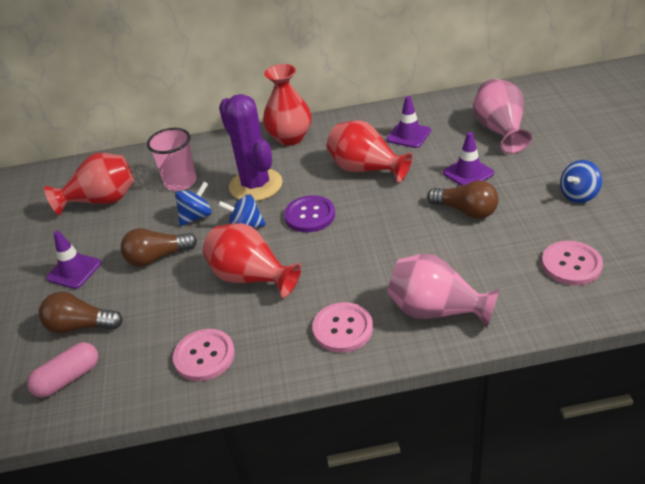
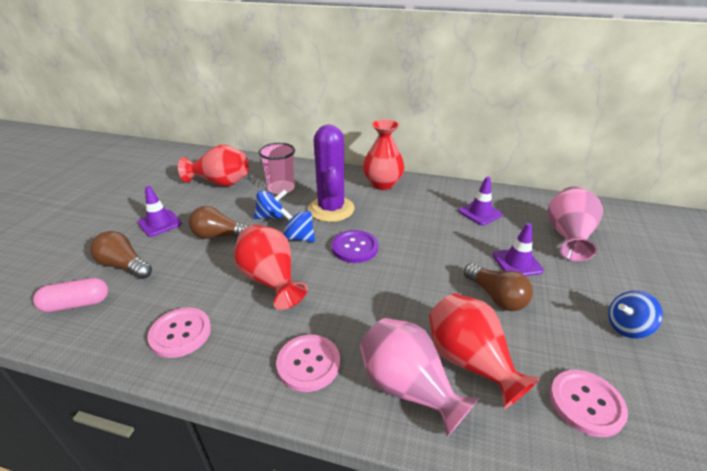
camera: 20 degrees right, 5 degrees down
red vase [327,120,413,183] -> red vase moved to [429,293,540,409]

